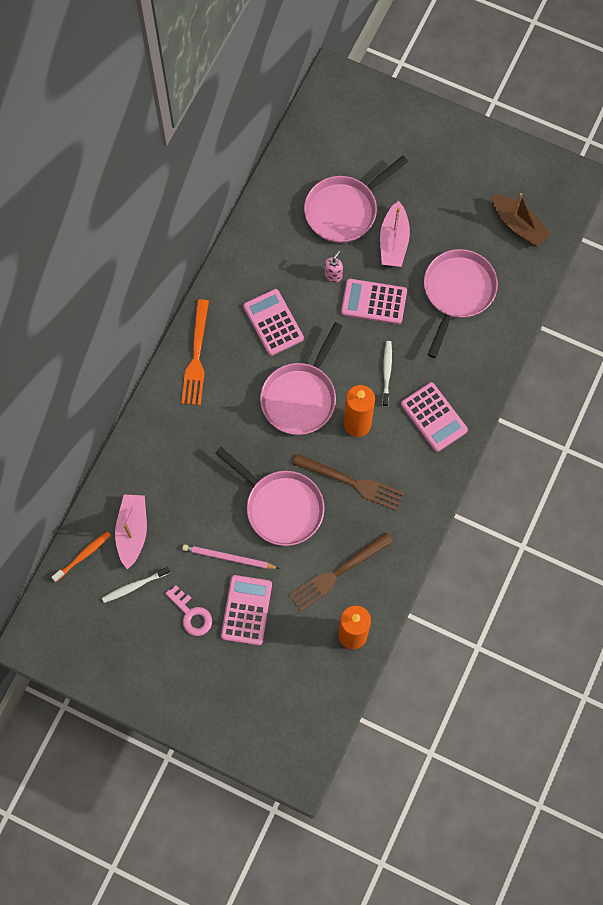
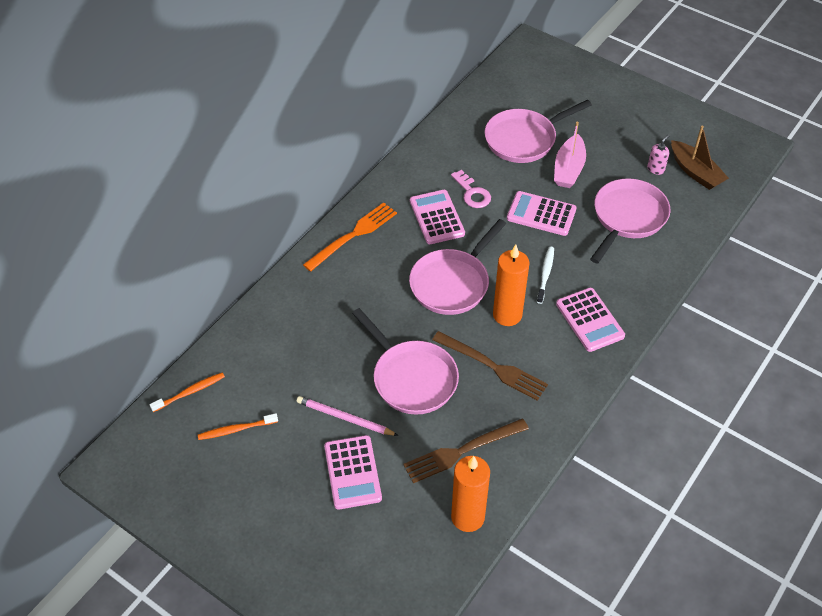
camera: 10 degrees right, 20 degrees down
white toothbrush [102,567,170,603] -> orange toothbrush [198,413,278,440]
pink boat [115,494,147,570] -> none
pink key [165,585,212,636] -> pink key moved to [451,170,491,208]
orange fork [181,299,209,405] -> orange fork turned 150 degrees counterclockwise [303,202,397,272]
pink calculator [221,575,272,645] -> pink calculator turned 150 degrees clockwise [324,435,382,510]
pink soap dispenser [325,250,343,283] -> pink soap dispenser moved to [647,135,669,175]

